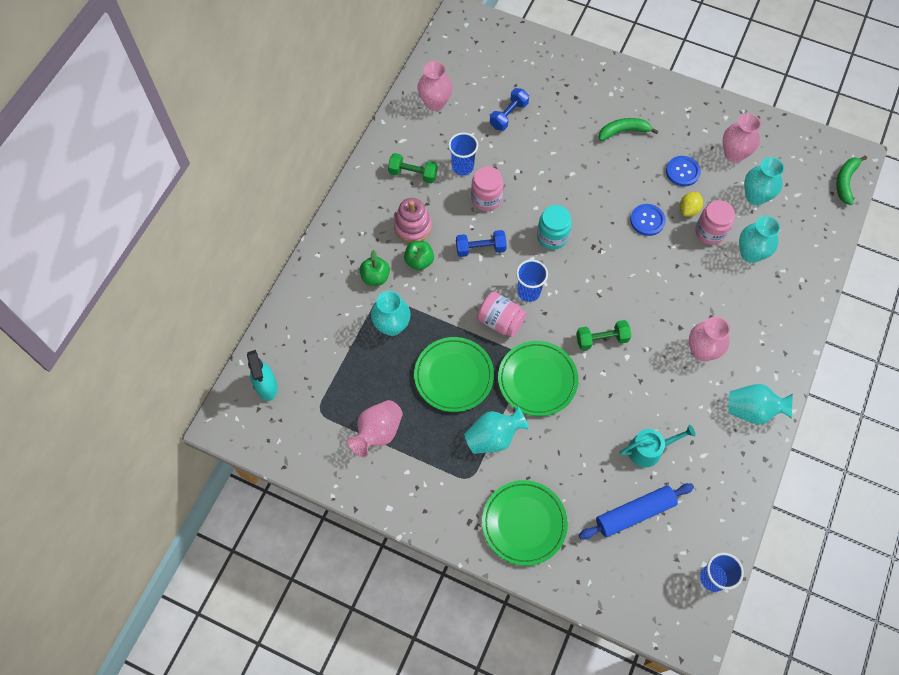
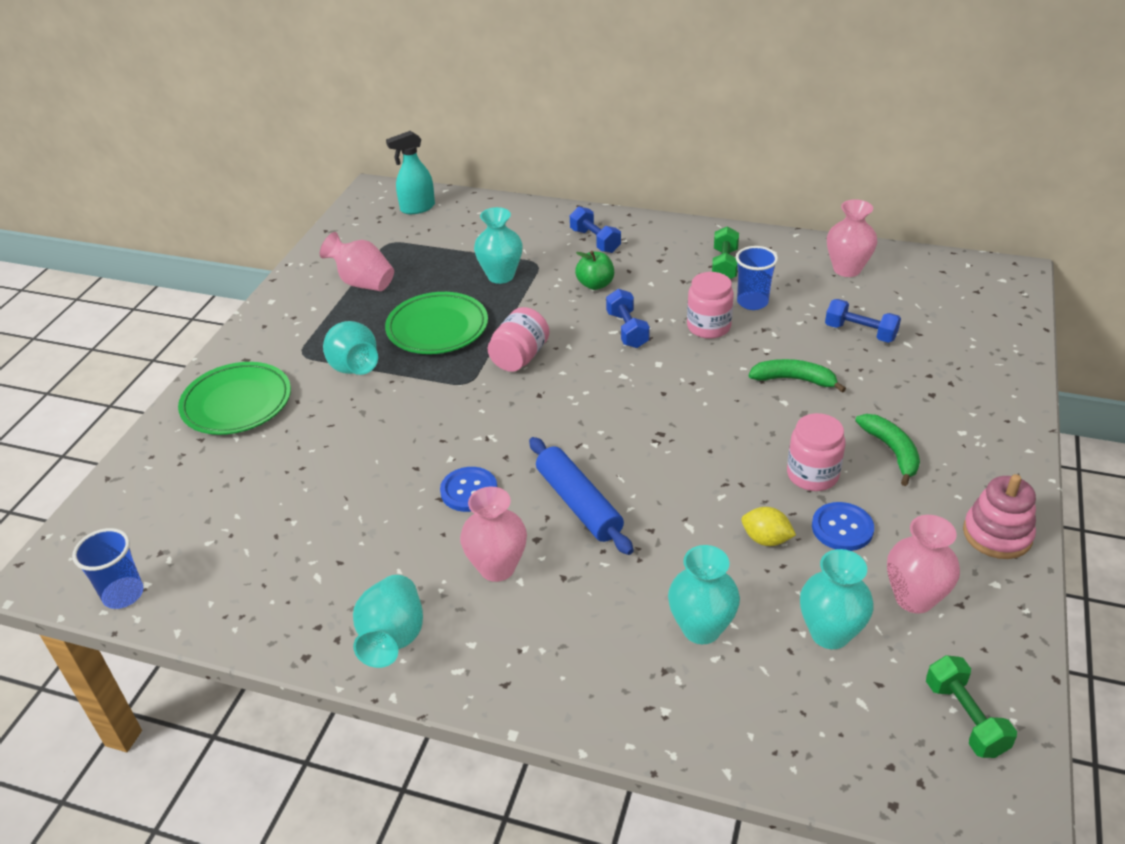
camera: 85 degrees right, 25 degrees down
green apple [359,250,390,286] -> none
pink stacking toy [394,198,432,243] -> pink stacking toy moved to [963,474,1036,559]
green plate [498,341,578,416] -> none
blue cup [516,259,548,302] -> none
turquoise jar [537,205,572,250] -> none
green dumbbell [576,320,631,350] -> green dumbbell moved to [926,655,1017,758]
blue rolling pin [579,483,694,540] -> blue rolling pin moved to [529,437,633,555]
turquoise watering can [620,425,696,468] -> none
blue button [630,204,666,236] -> blue button moved to [440,467,497,512]
pink jar [695,200,735,245] -> pink jar moved to [787,413,845,491]
green banana [836,156,867,205] -> green banana moved to [749,359,846,393]
none -> blue dumbbell [570,206,621,253]

